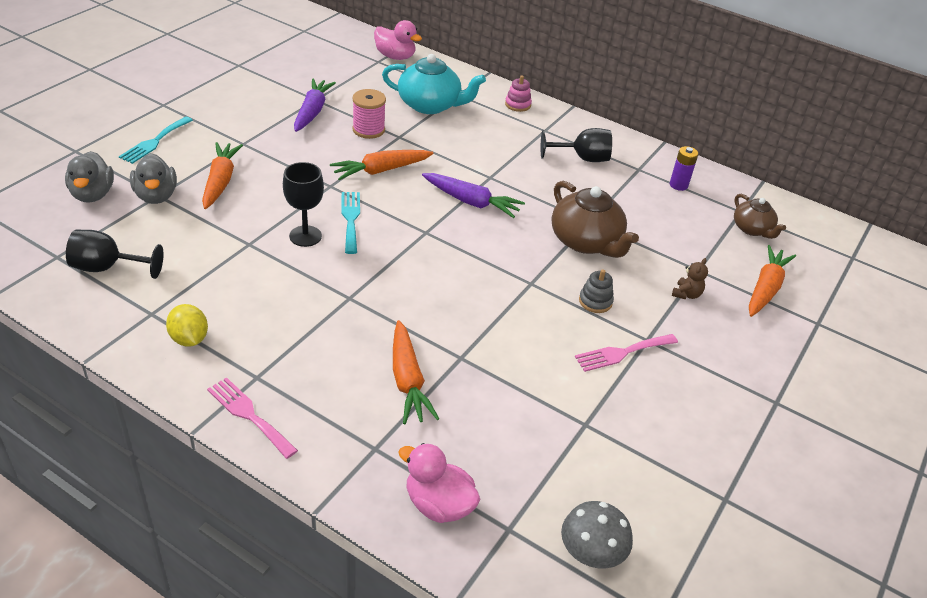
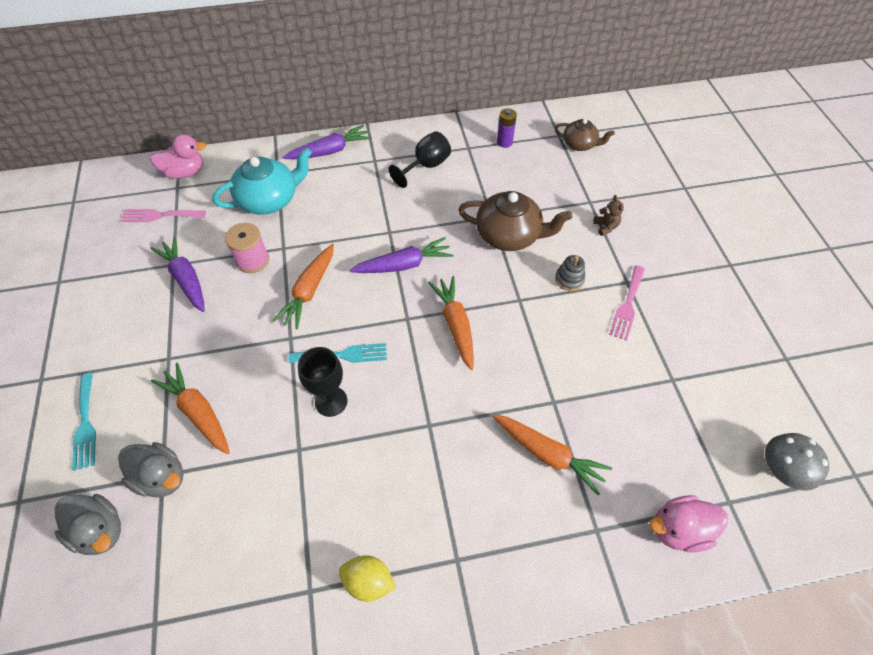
camera: 40 degrees left, 15 degrees up
black goblet [66,230,164,279] -> none
pink fork [207,377,298,459] -> pink fork moved to [120,209,206,222]
turquoise fork [341,192,360,254] -> turquoise fork turned 135 degrees clockwise [288,343,387,363]
pink stacking toy [505,76,532,112] -> purple carrot [283,125,372,159]
orange carrot [749,245,796,317] -> orange carrot moved to [428,276,474,370]

